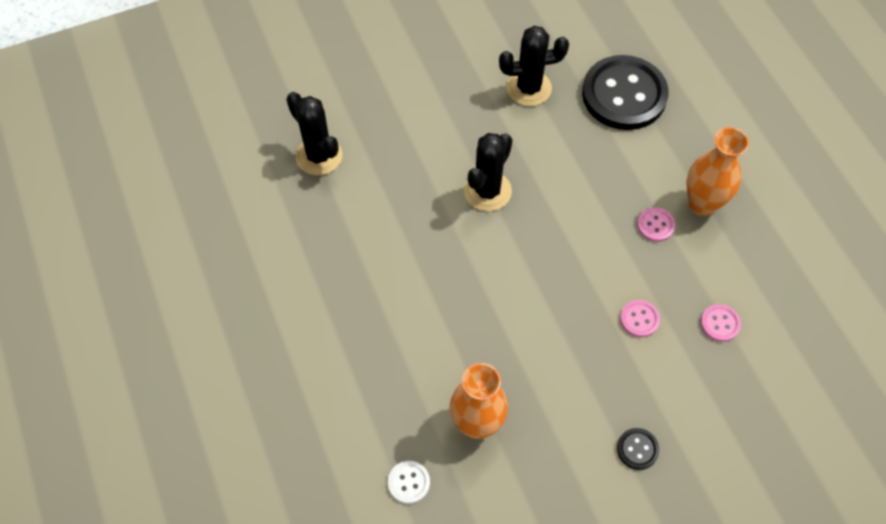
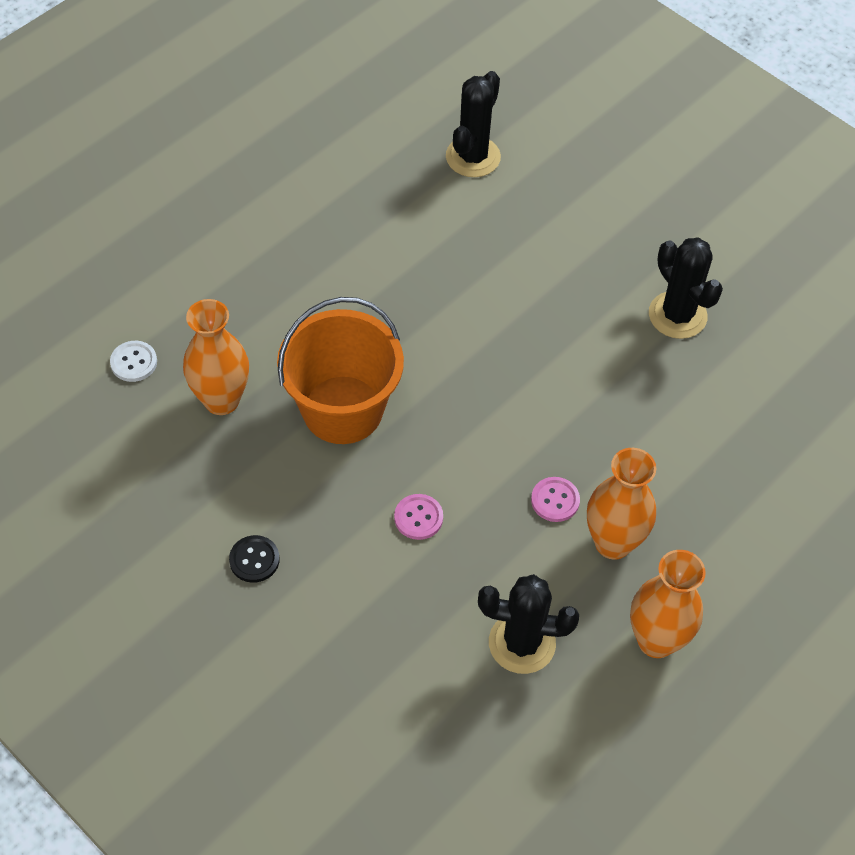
camera: 65 degrees right, 5 degrees down
black cactus [464,133,512,211] -> black cactus moved to [478,574,579,674]
black button [582,55,669,130] -> none
pink button [701,304,741,342] -> none
none -> orange bucket [277,297,404,444]
none -> orange vase [630,550,706,658]

